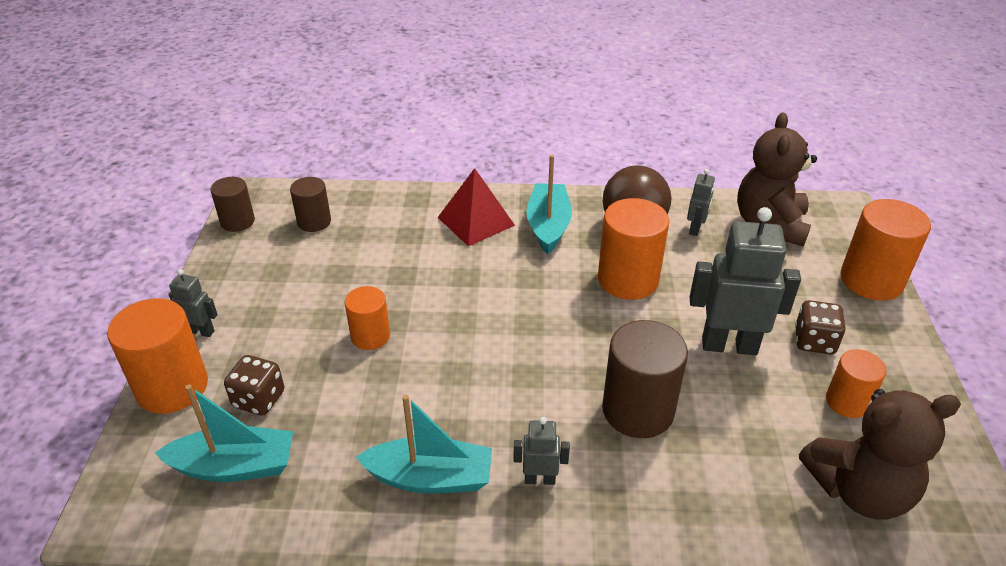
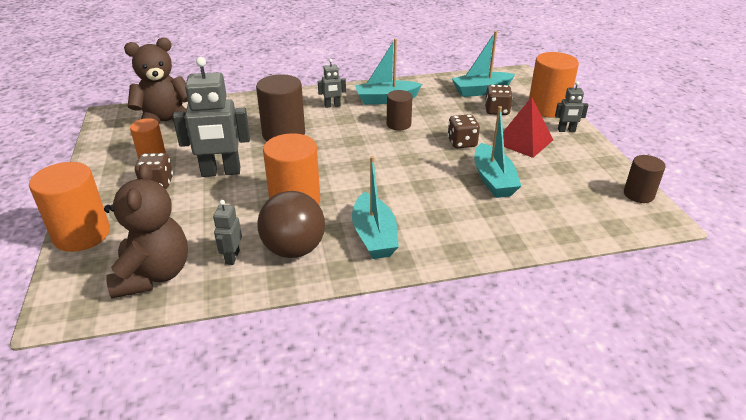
camera: 165 degrees right, 5 degrees down
brown cylinder [290,177,331,232] -> brown cylinder moved to [387,90,412,130]
orange cylinder [345,286,390,350] -> brown dice [448,114,480,148]
red pyramid [438,168,515,246] -> red pyramid moved to [503,97,553,158]
none -> turquoise boat [474,106,521,198]

